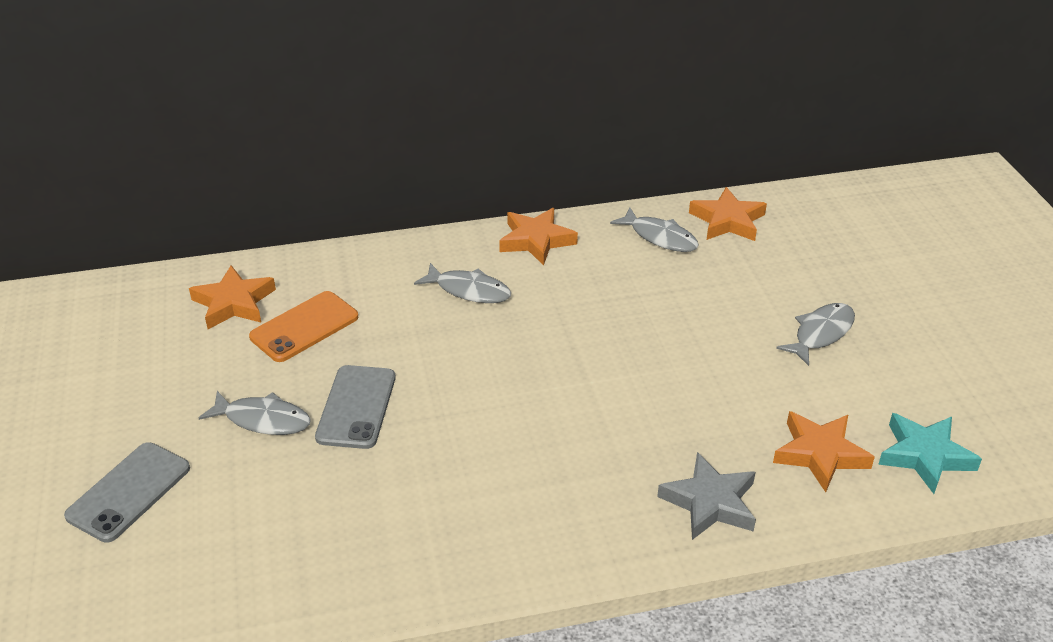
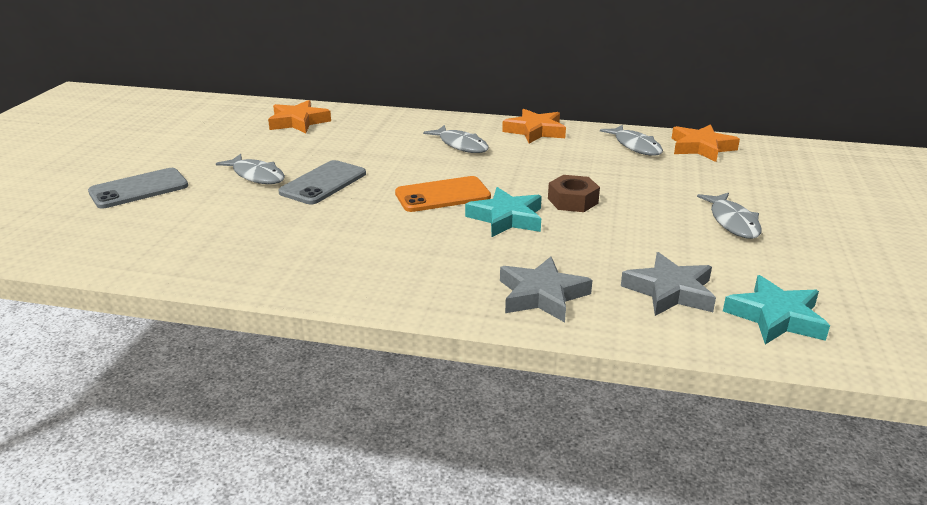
camera: 25 degrees right, 10 degrees down
orange phone [249,291,359,362] -> orange phone moved to [395,176,491,212]
orange star [773,411,875,492] -> grey star [621,252,716,316]
grey fish [776,303,855,366] -> grey fish turned 105 degrees clockwise [697,193,762,239]
none -> turquoise star [465,187,542,237]
none -> brown nut [548,175,600,212]

